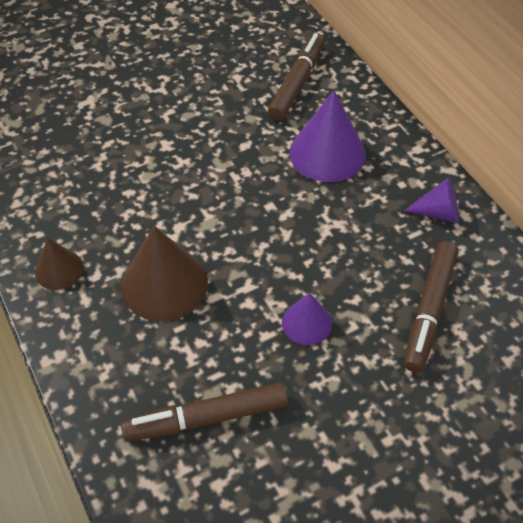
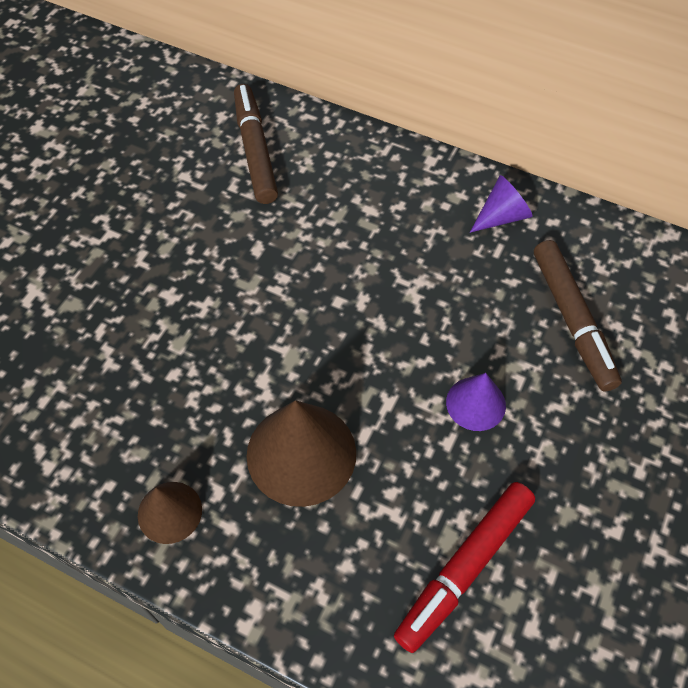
camera: 35 degrees left, 5 degrees up
brown marker [121,383,288,441] -> red marker [394,482,535,653]
purple cone [290,90,366,182] -> none

